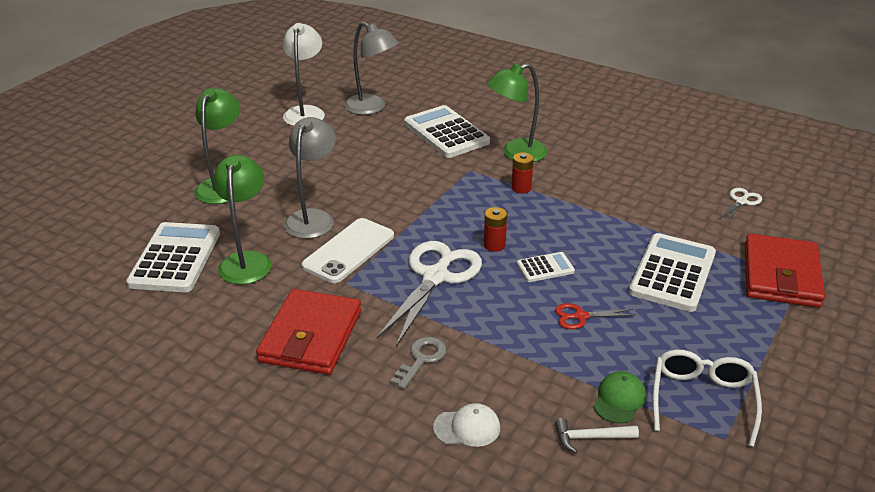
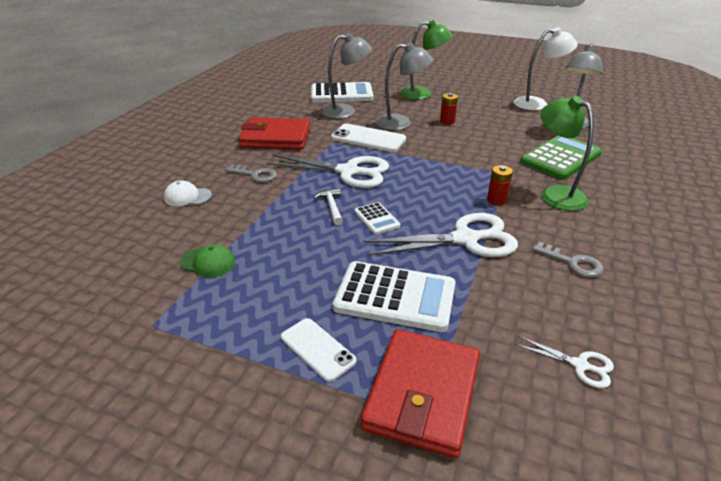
camera: 80 degrees right, 0 degrees up
green lamp [213,155,271,285] -> grey lamp [322,33,372,119]
white calculator [404,105,490,158] -> green calculator [520,136,602,180]
white cap [433,403,500,447] -> white cap turned 105 degrees clockwise [164,180,212,206]
red battery [484,207,507,252] -> red battery moved to [440,93,458,125]
red scissors [555,303,636,329] -> none
white hammer [555,418,639,453] -> white hammer moved to [314,188,343,225]
white glasses [653,350,762,447] -> none
red wallet [745,233,825,308] -> red wallet turned 75 degrees counterclockwise [361,329,480,458]
none -> white phone [281,318,356,382]
none -> white scissors [363,213,518,257]
none -> grey key [533,241,604,277]

